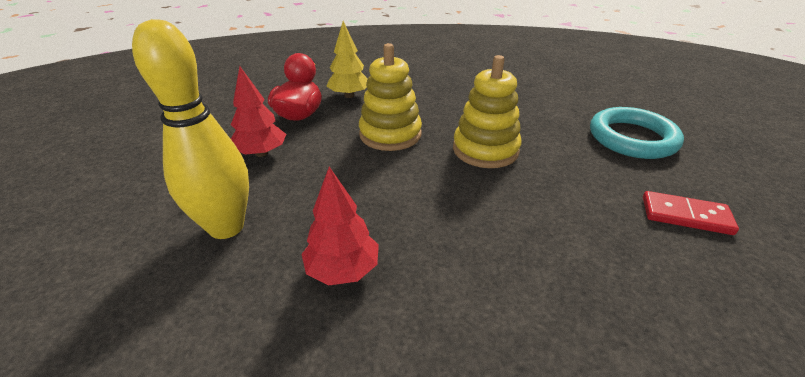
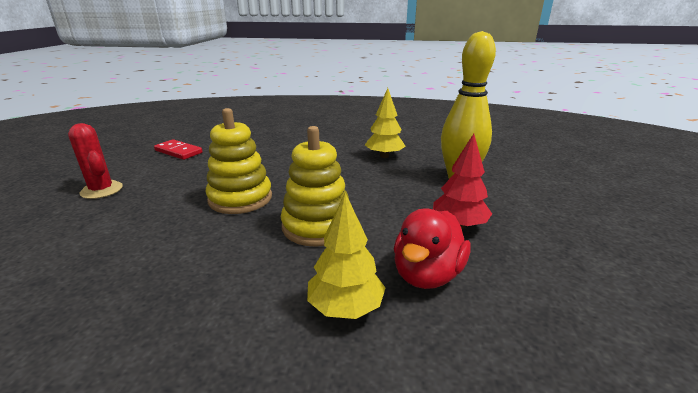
camera: 165 degrees left, 10 degrees down
red tree [302,167,379,286] -> yellow tree [365,88,406,158]
turquoise ring [590,107,684,159] -> red cactus [68,123,123,199]

